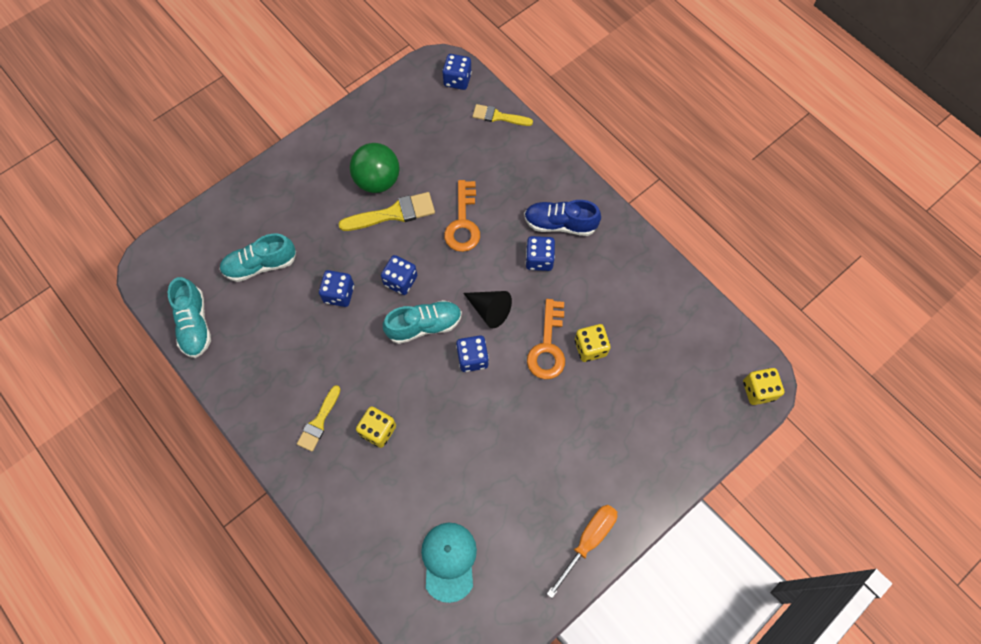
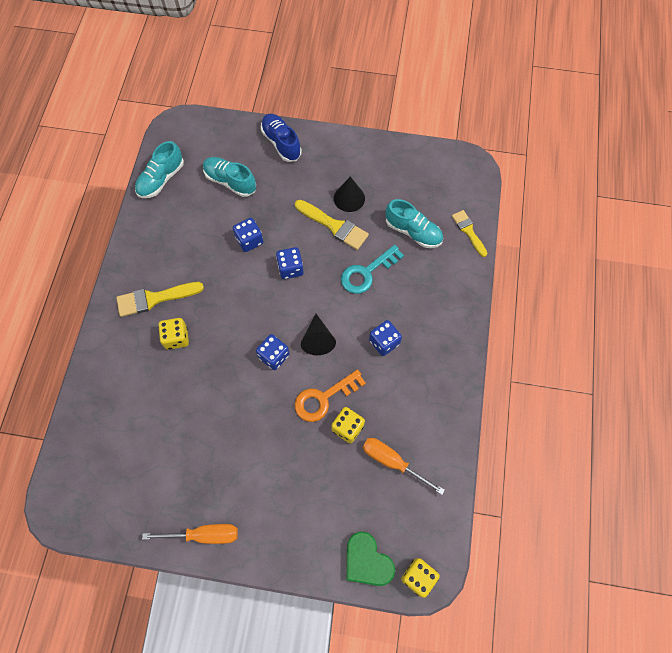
camera: 50 degrees right, 0 degrees up
yellow brush [297,385,341,452] -> yellow brush [116,282,204,317], size x1.51
green ball [350,143,399,193] -> black cone [334,177,365,212]
turquoise shoe [383,300,462,344] -> turquoise shoe moved to [385,199,443,248]
turquoise cap [421,523,477,603] -> none
blue dice [442,54,472,90] -> none
orange key [444,180,480,252] -> turquoise key [341,245,404,294]
blue shoe [524,200,601,236] -> blue shoe moved to [261,114,302,162]
none -> green heart [347,531,395,586]
none -> orange screwdriver [363,438,445,495]

